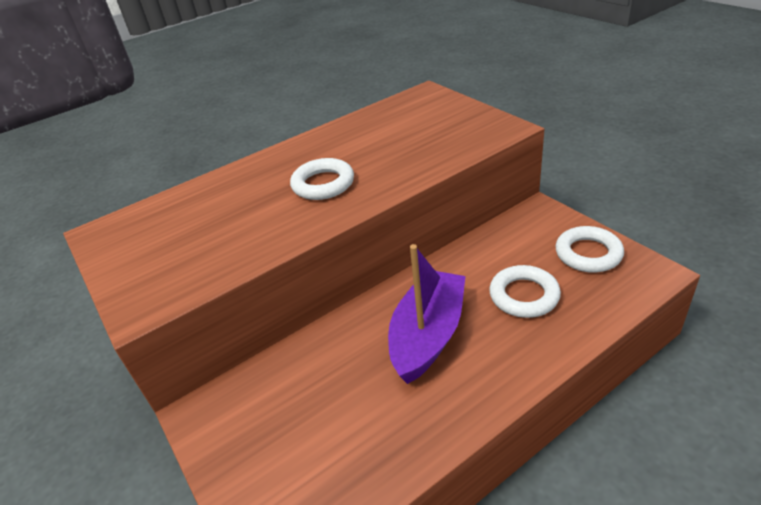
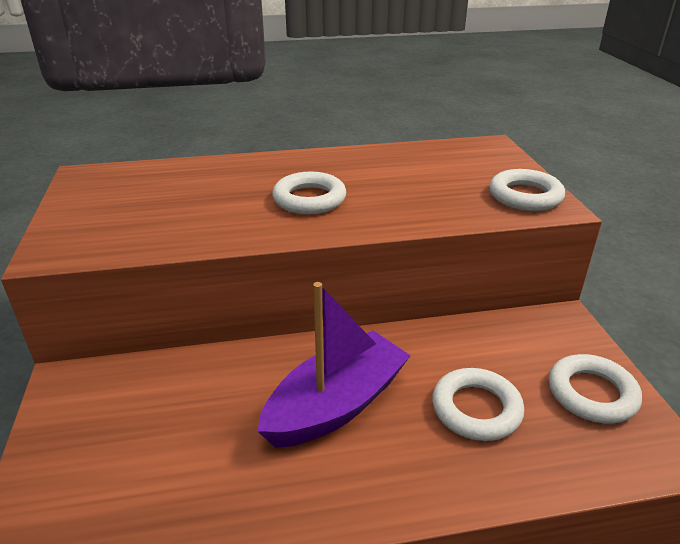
camera: 20 degrees right, 5 degrees down
none -> white ring [489,169,565,211]

